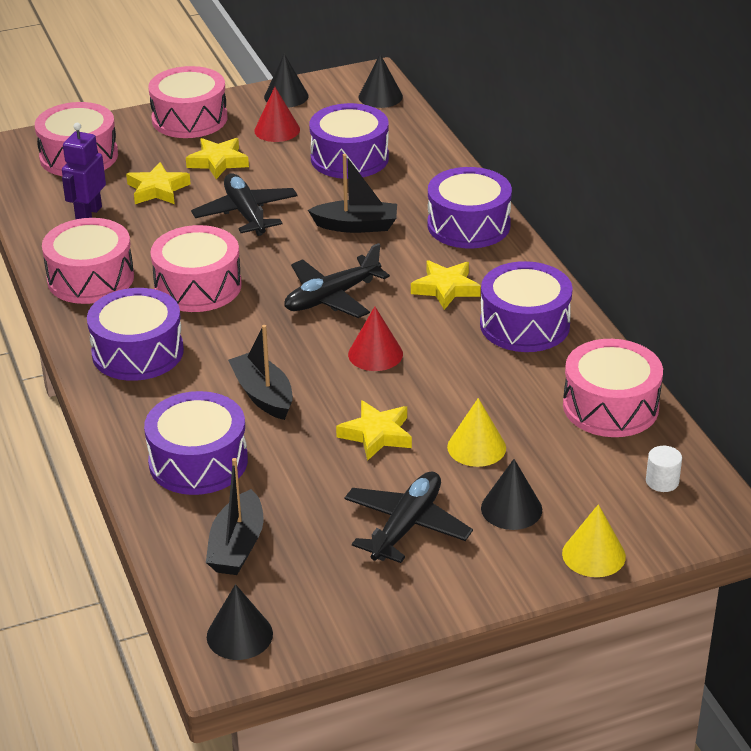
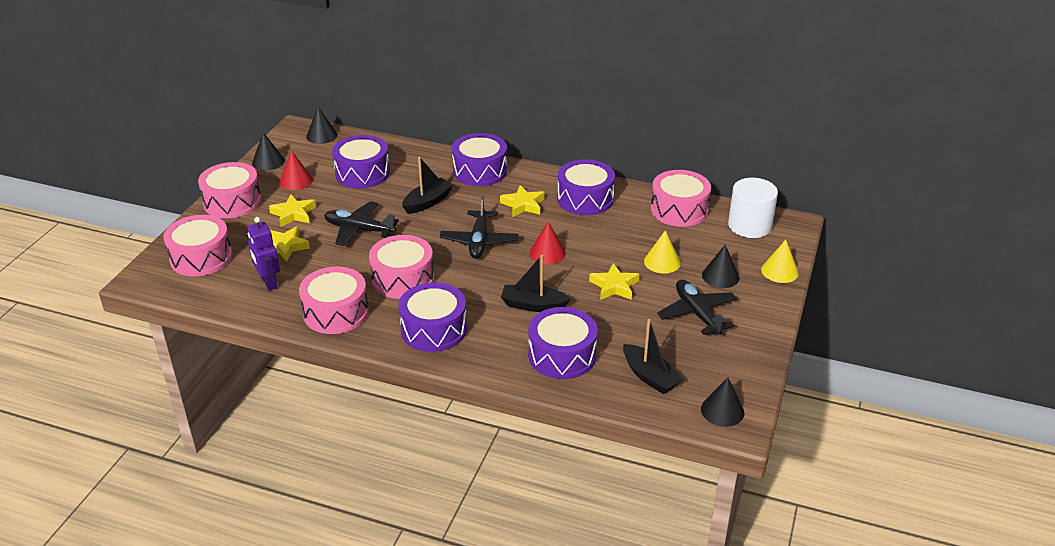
camera: 50 degrees left, 0 degrees up
white cylinder [646,446,682,492] -> white cylinder [728,178,778,238], size x2.26

